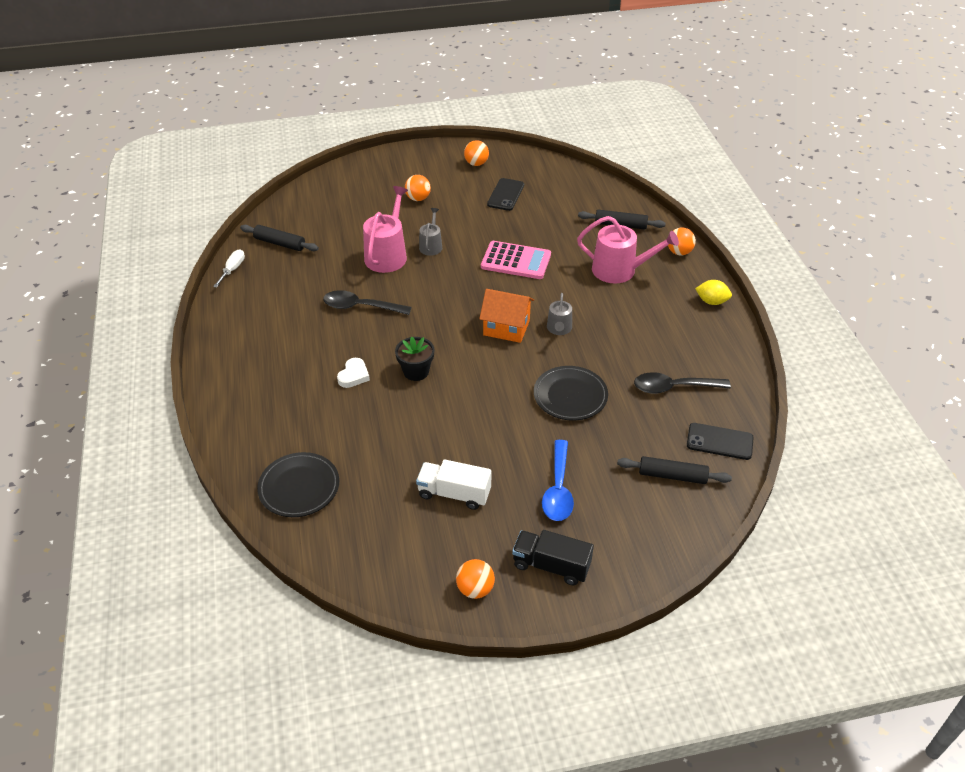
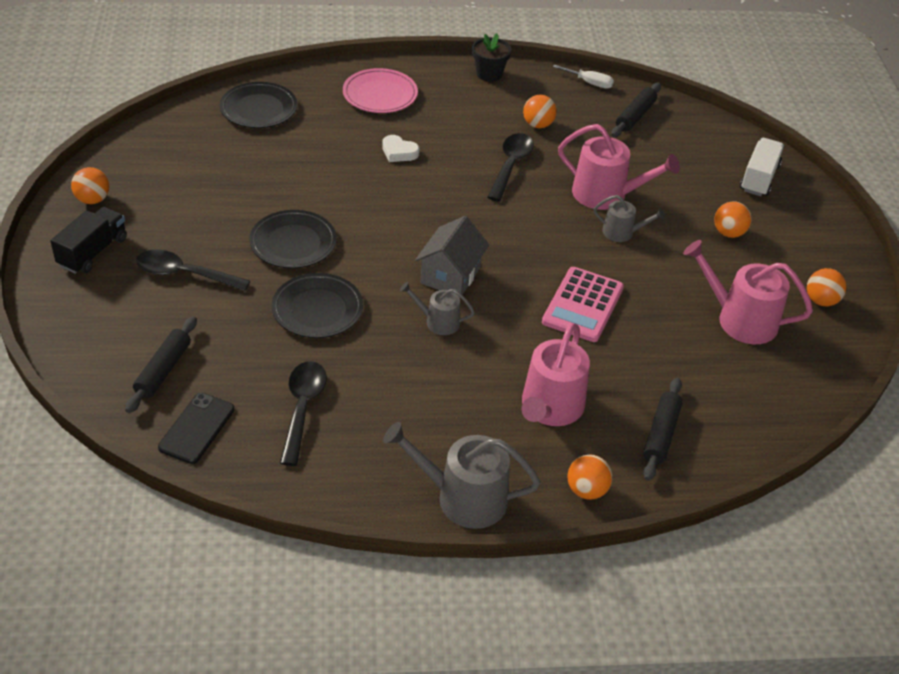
camera: 95 degrees right, 0 degrees up
black flower pot [395,336,434,381] -> black flower pot moved to [472,33,511,82]
white truck [416,459,491,510] -> white truck moved to [740,138,784,196]
orange house [479,289,534,343] -> grey house [415,216,489,298]
black phone [487,178,524,211] -> pink watering can [683,240,813,344]
blue spoon [542,440,574,521] -> black spoon [136,250,250,291]
yellow lemon [695,280,732,305] -> grey watering can [383,422,540,529]
none -> black plate [249,210,337,268]
none -> pink plate [343,68,418,113]
none -> orange ball [523,95,557,128]

